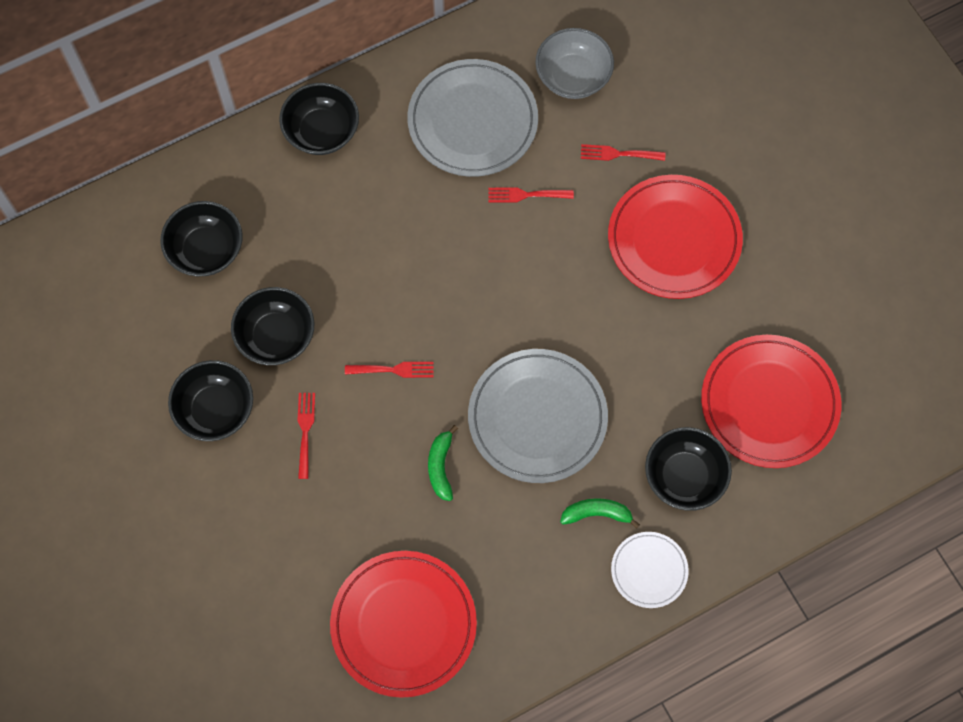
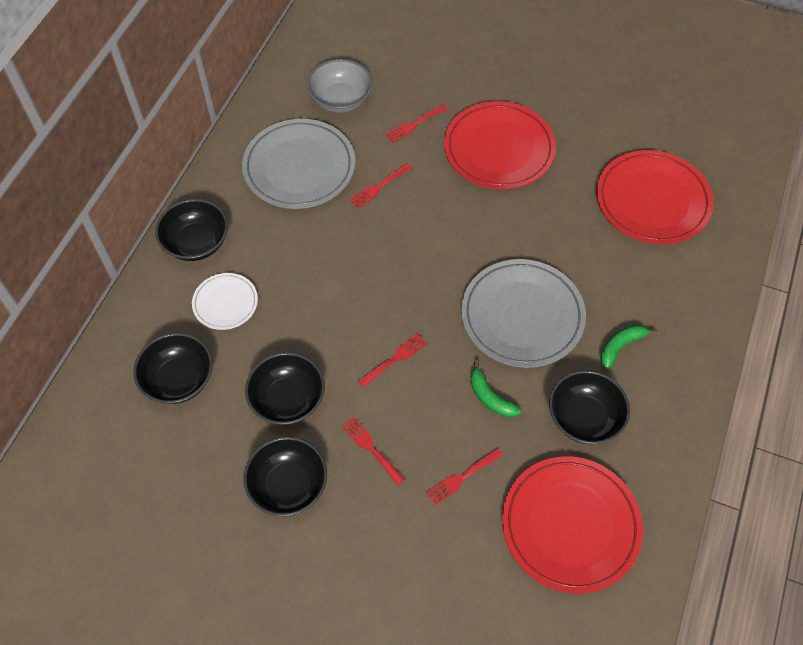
camera: 40 degrees left, 10 degrees down
white plate [611,532,689,608] -> white plate moved to [192,273,258,330]
black bowl [645,427,732,511] -> black bowl moved to [549,370,630,444]
none -> red fork [426,448,503,505]

